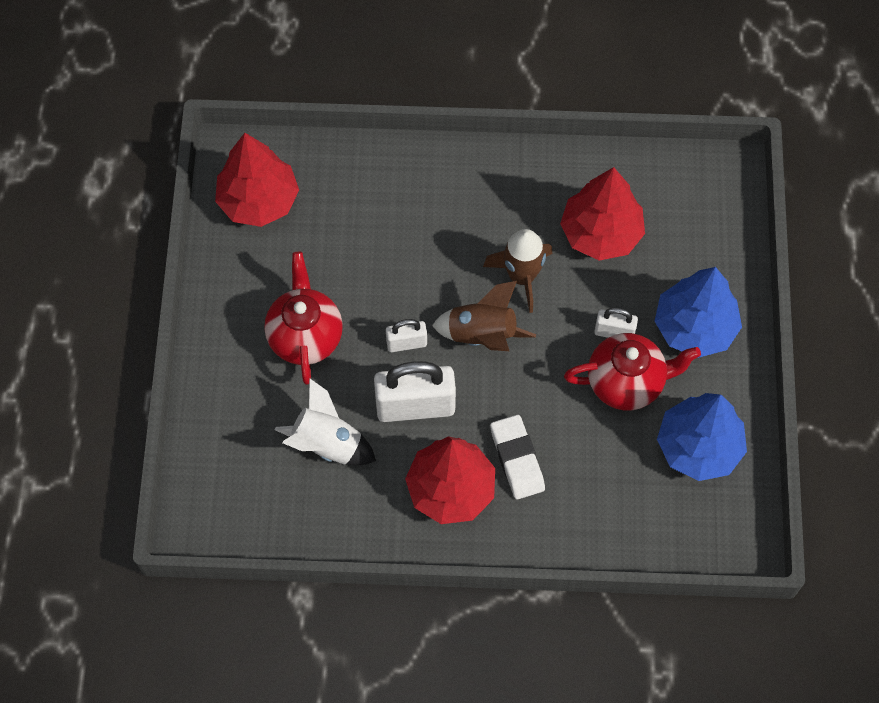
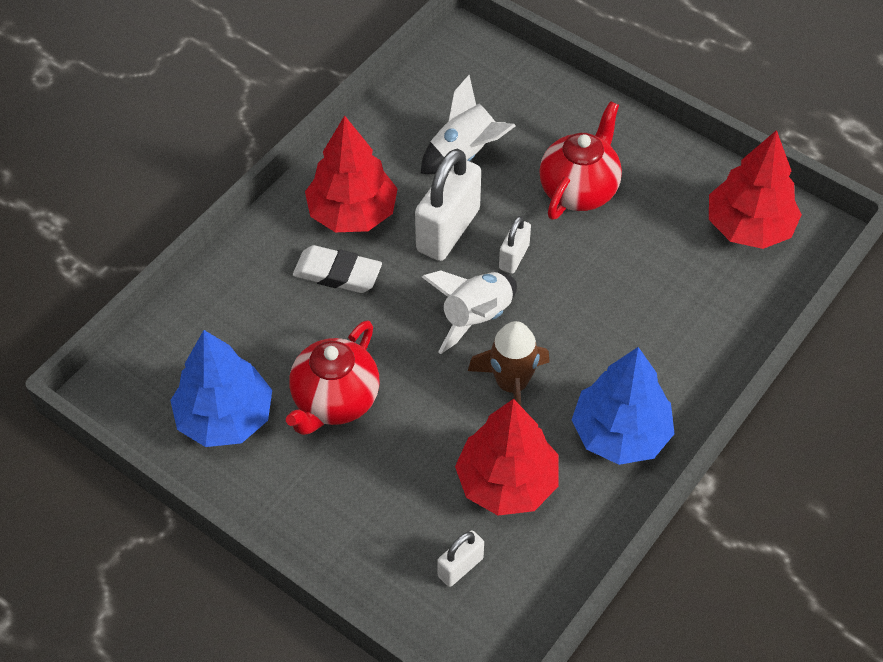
camera: 125 degrees right, 10 degrees down
red teapot [264,252,343,385] -> red teapot turned 90 degrees counterclockwise [539,101,622,220]
brown rocket [432,281,536,351] -> white rocket [422,271,517,354]
white padlock [594,308,638,338] -> white padlock moved to [437,530,484,587]
blue tree [655,267,742,358] -> blue tree moved to [572,347,675,465]

